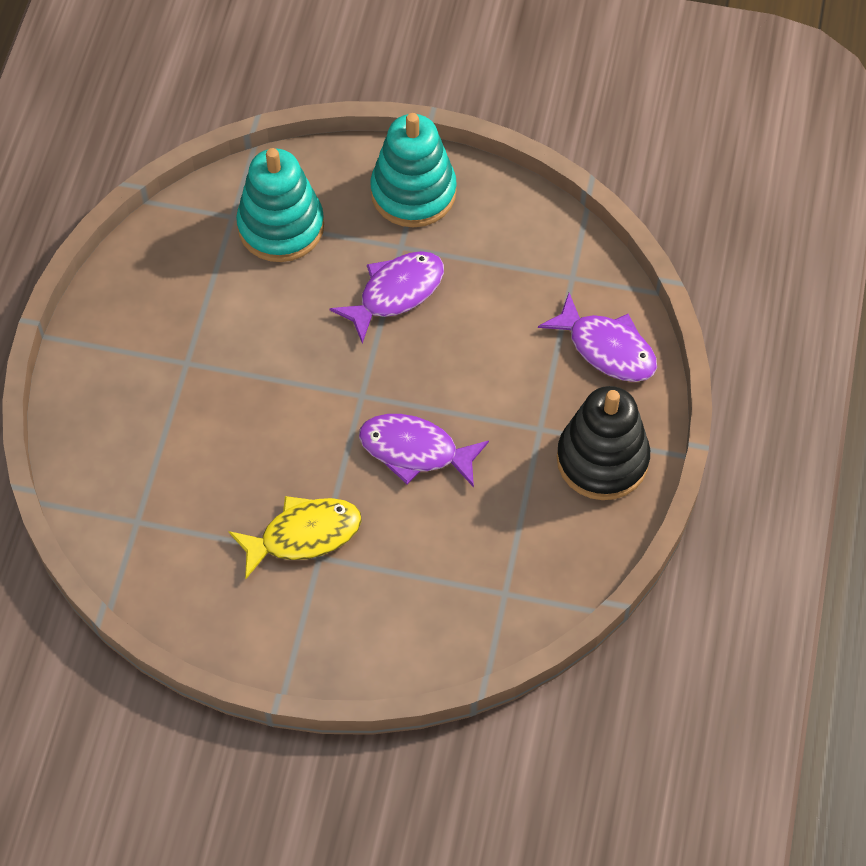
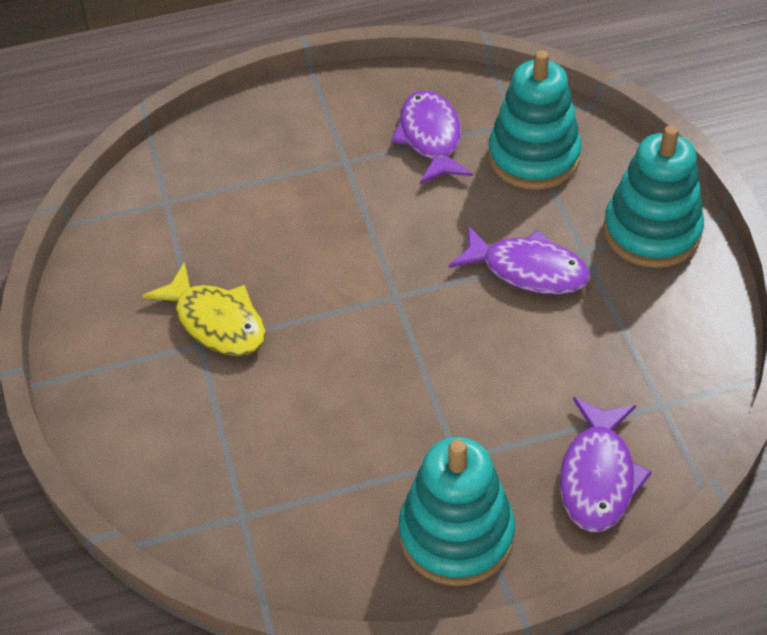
camera: 65 degrees right, 10 degrees down
purple fish [359,414,489,487] -> purple fish moved to [391,91,473,185]
black stacking toy [557,386,650,500] -> turquoise stacking toy [399,437,515,586]

